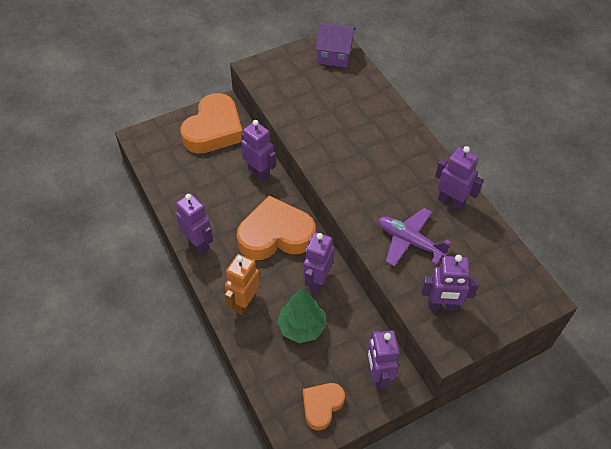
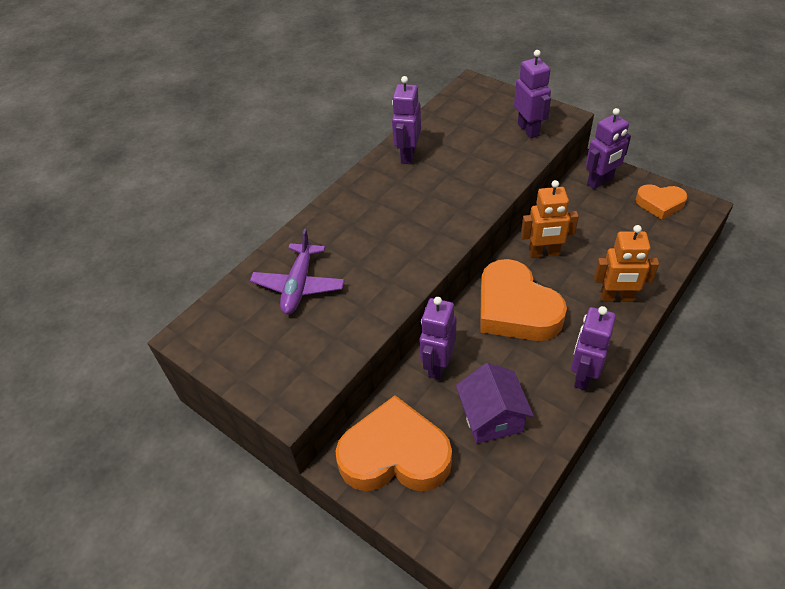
camera: 110 degrees left, 5 degrees down
green tree [277,288,326,343] -> none
purple robot [303,232,334,293] -> orange robot [521,180,579,258]
purple house [315,22,356,68] -> purple house moved to [456,363,534,444]
purple plane [378,208,451,267] -> purple plane moved to [250,229,345,314]

